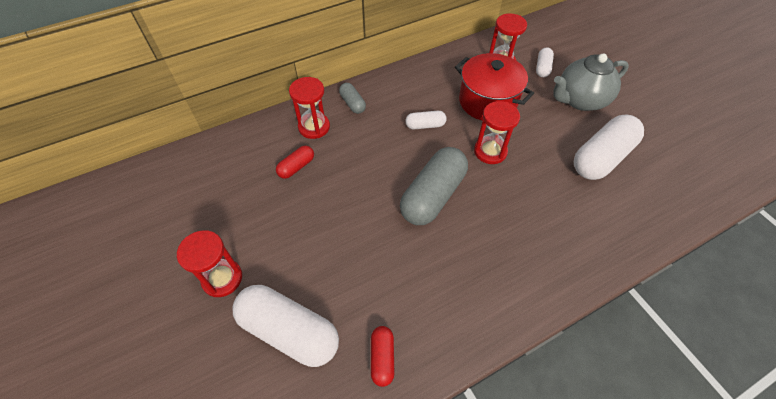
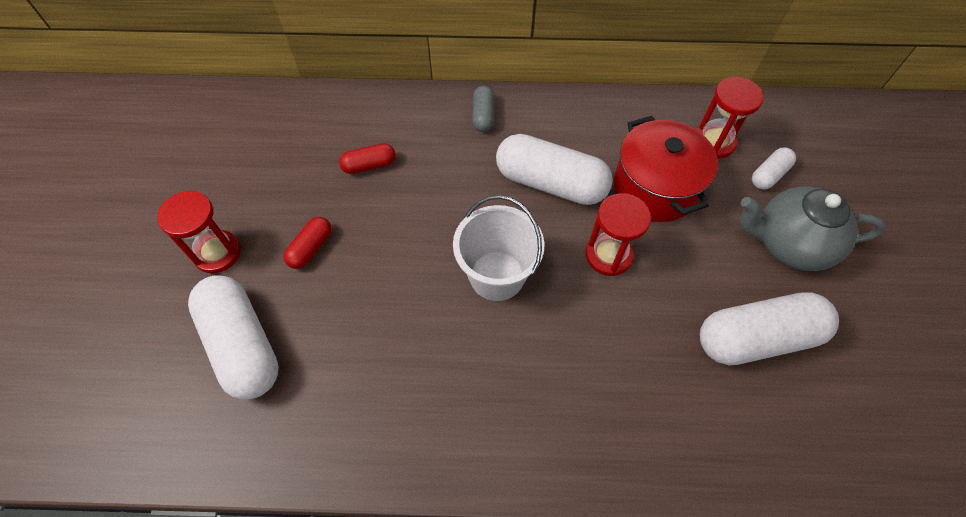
camera: 30 degrees right, 5 degrees up
red hourglass [289,77,330,139] -> none
red capsule [371,326,395,387] -> red capsule moved to [283,217,331,269]
grey capsule [400,147,468,225] -> white bucket [453,195,544,301]
white capsule [405,111,447,129] -> white capsule [496,134,613,205], size x2.05

